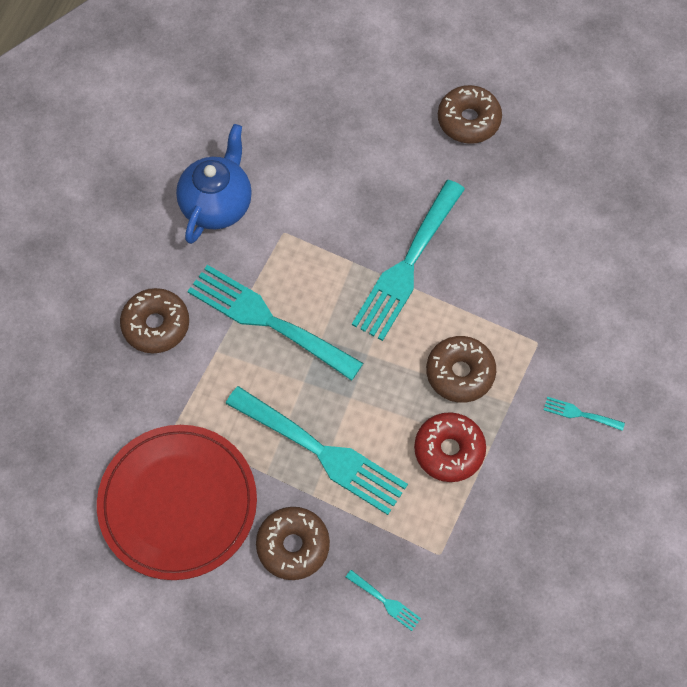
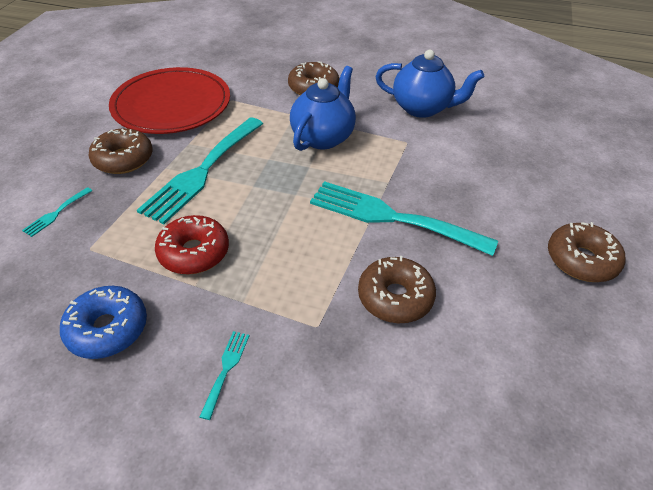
camera: 85 degrees right, 20 degrees down
turquoise fork [188,265,363,381] -> blue teapot [290,66,356,151]
brown donut [426,336,496,403] -> brown donut moved to [358,256,436,323]
none -> blue donut [60,286,147,359]

